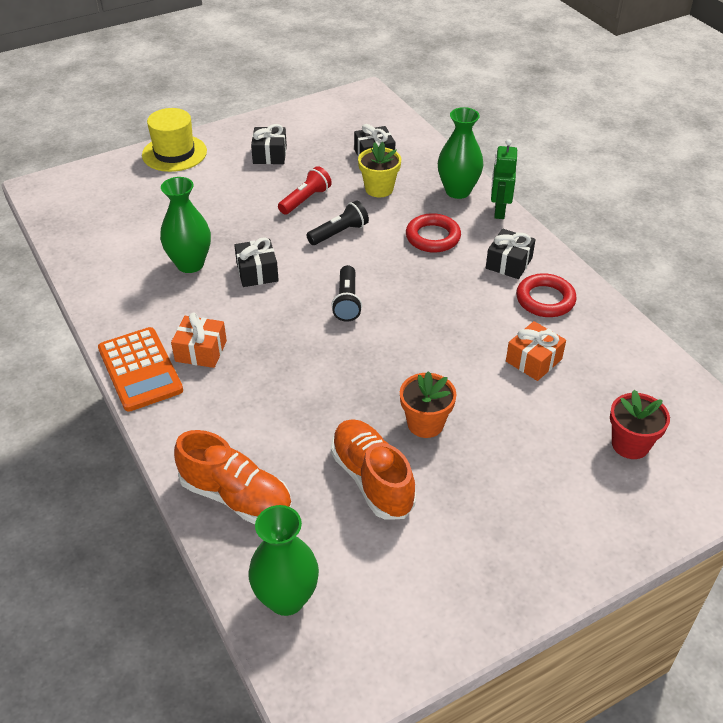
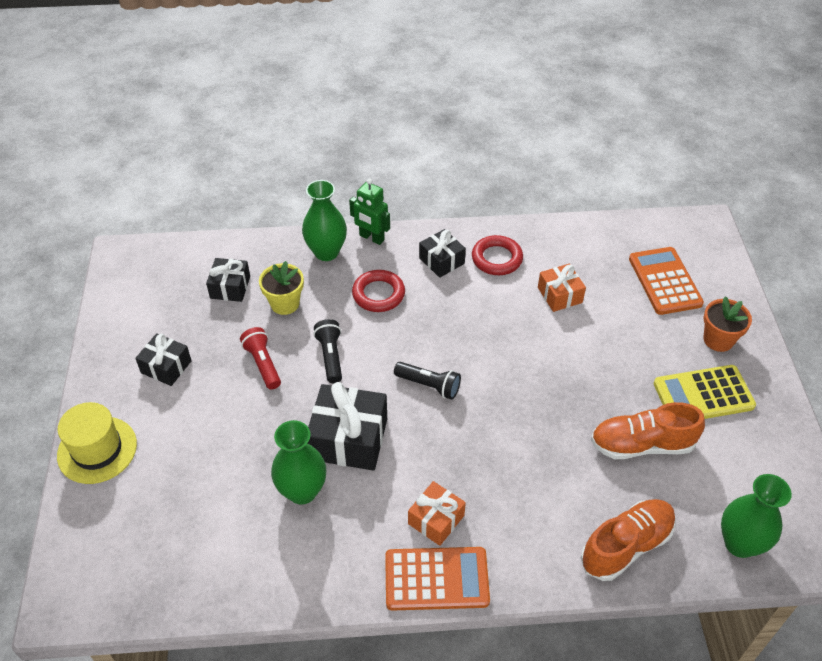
camera: 65 degrees left, 5 degrees up
black gift [234,237,279,287] -> black gift [308,382,387,470], size x1.67
orange flower pot [400,371,457,438] -> orange flower pot moved to [704,296,752,352]
red flower pot [610,390,670,459] -> orange calculator [629,247,704,315]
none -> yellow calculator [654,365,756,419]

